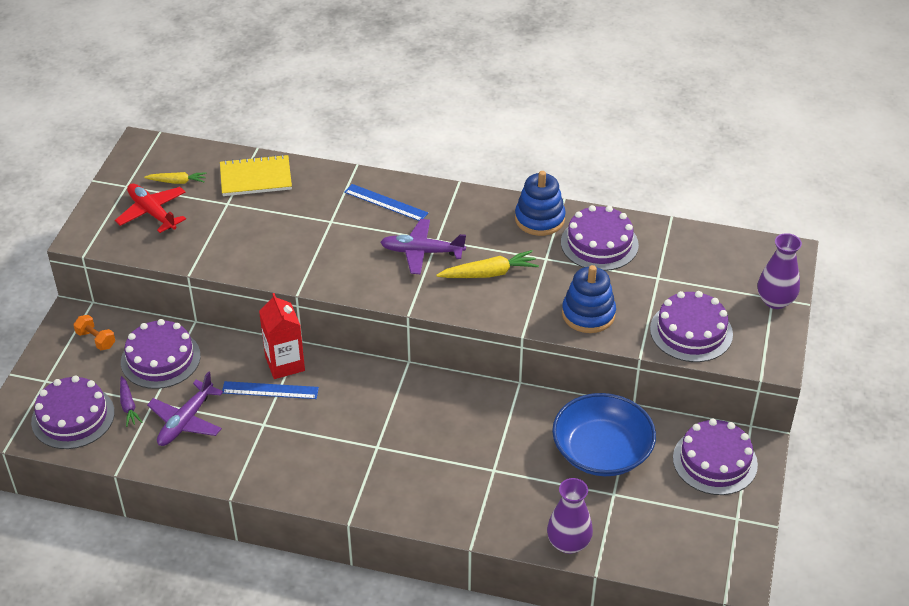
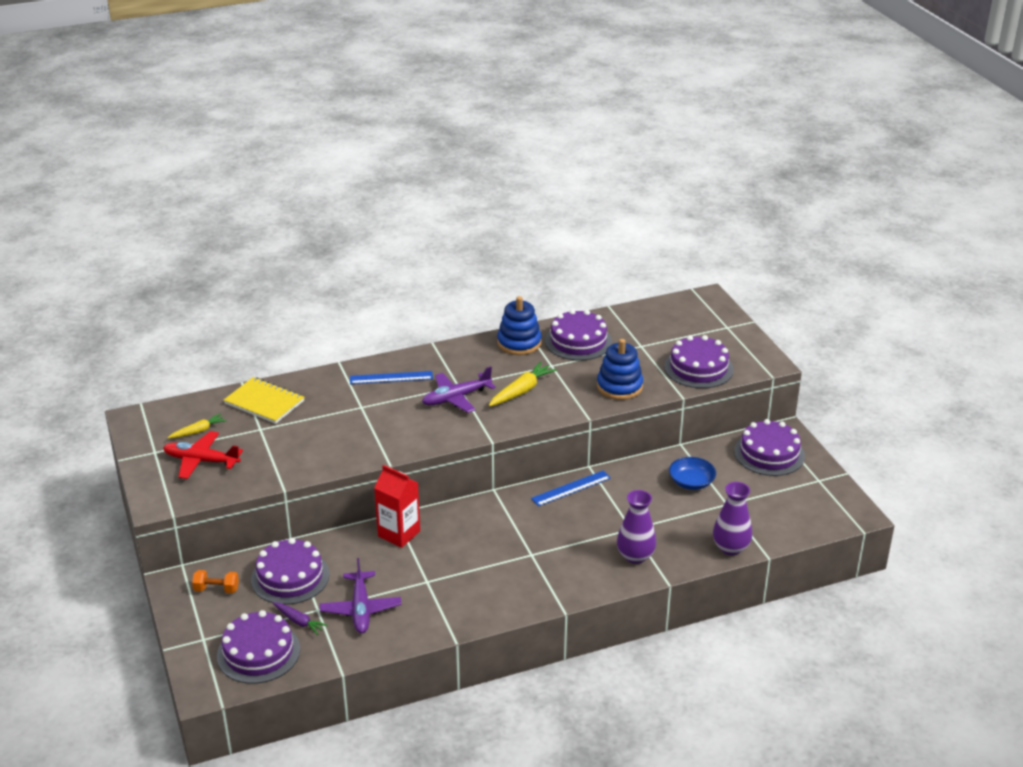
camera: 35 degrees left, 10 degrees down
yellow notebook [220,154,292,196] -> yellow notebook turned 75 degrees clockwise [224,377,304,424]
blue ruler [222,381,319,399] -> blue ruler moved to [531,471,611,506]
blue bowl [552,393,656,476] -> blue bowl [669,457,716,490], size x0.54
purple vase [758,233,802,309] -> purple vase moved to [617,490,656,564]

